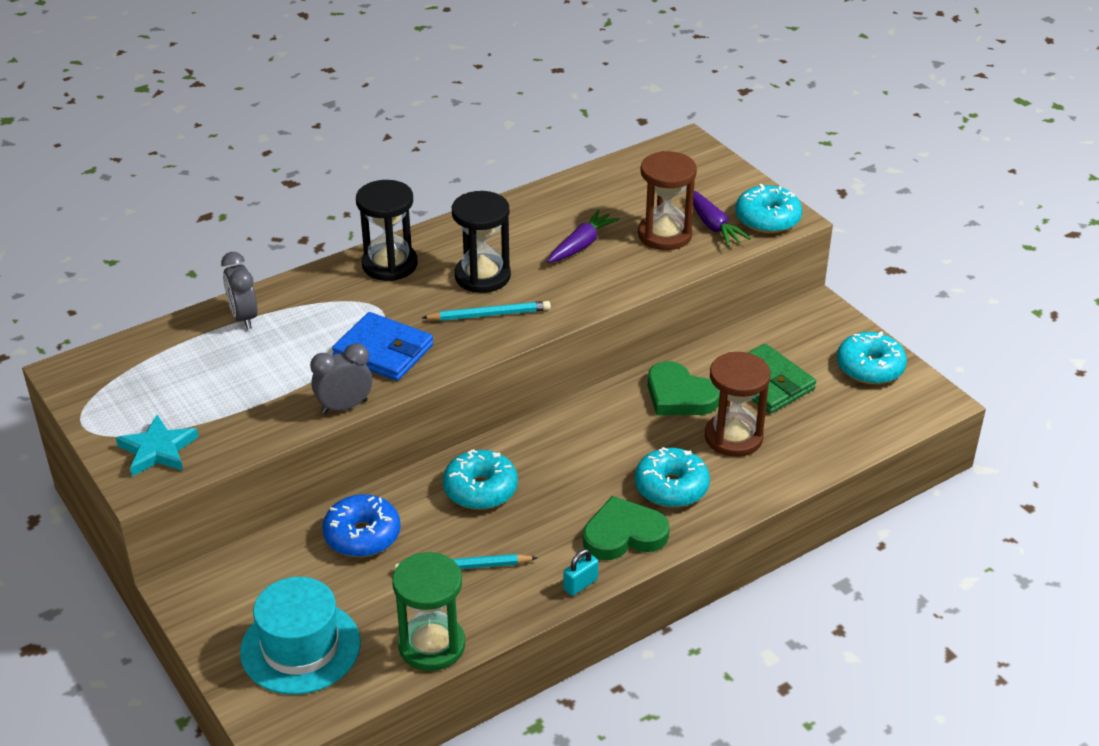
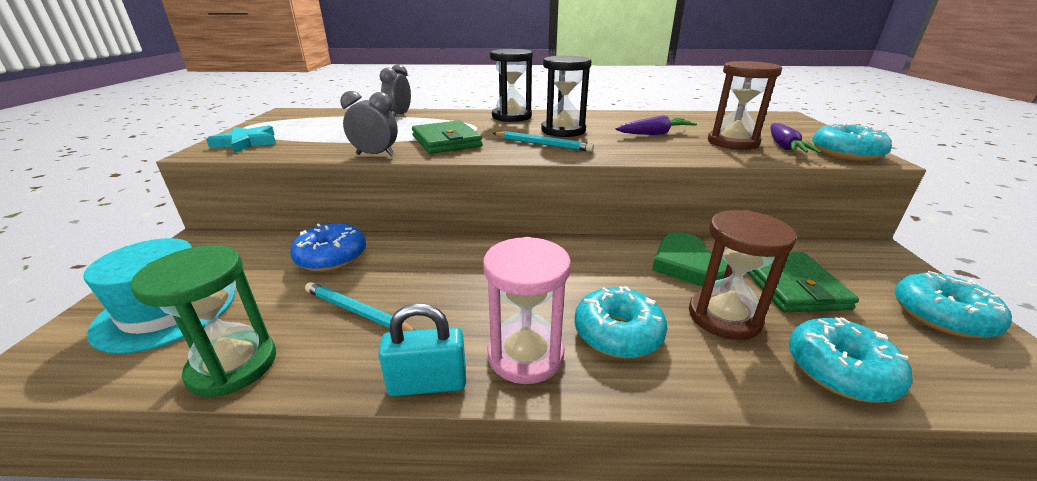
camera: 35 degrees right, 10 degrees down
blue wallet [332,312,433,381] -> green wallet [412,120,482,154]
turquoise donut [443,449,518,510] -> turquoise donut moved to [789,317,912,403]
turquoise padlock [564,549,599,596] -> turquoise padlock [378,303,466,396], size x1.63
green heart [583,496,670,560] -> pink hourglass [483,237,571,384]

